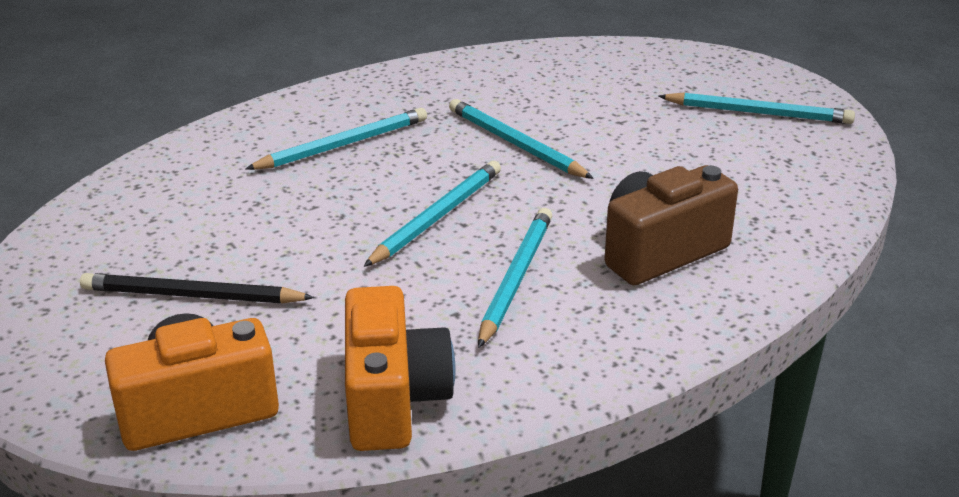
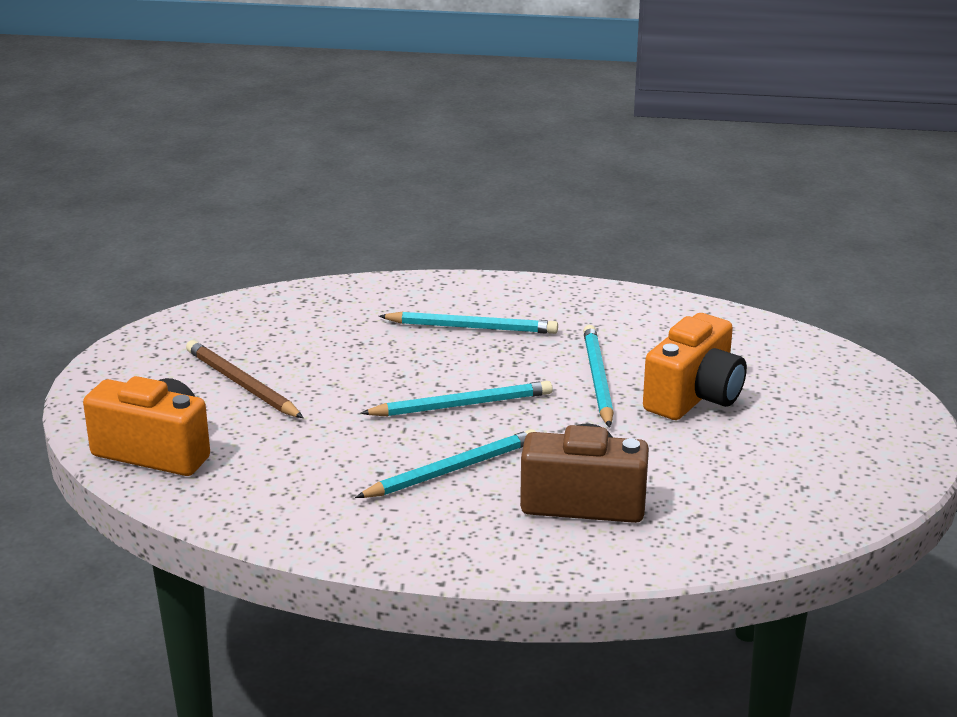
camera: 40 degrees right, 5 degrees down
black pencil [80,273,315,303] -> brown pencil [186,340,303,418]
orange camera [345,286,456,451] -> orange camera moved to [643,313,747,420]
turquoise pencil [658,92,855,124] -> none

